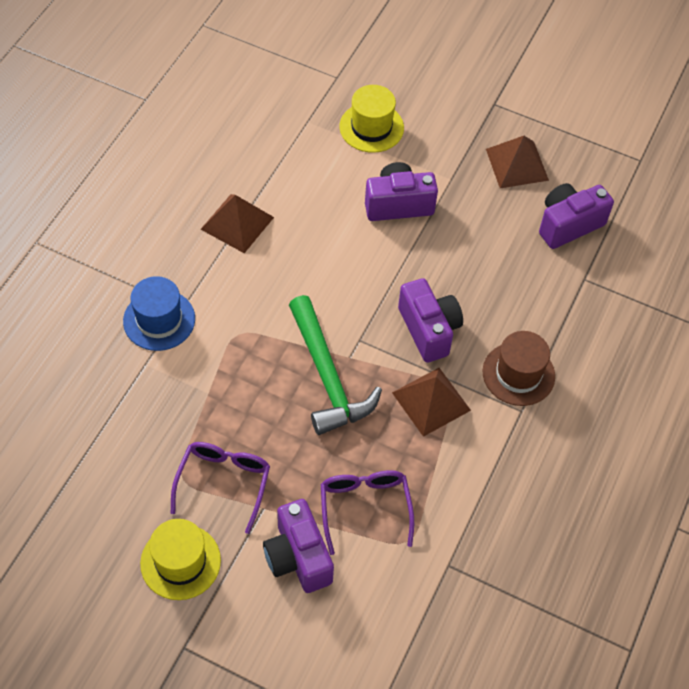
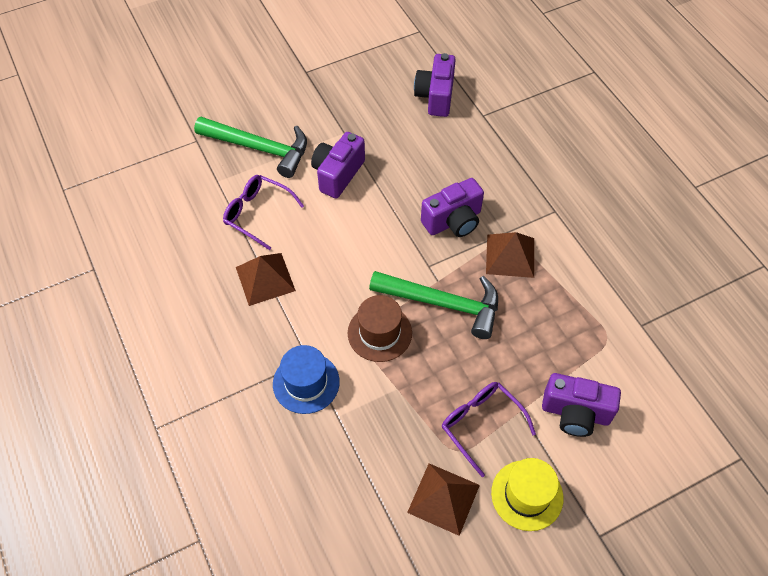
camera: 50 degrees left, 0 degrees up
purple glasses [321,470,414,555] -> purple glasses moved to [223,175,304,250]
yellow hat [340,85,404,153] -> green hammer [194,117,307,178]
purple camera [398,278,463,363] -> purple camera turned 135 degrees clockwise [421,178,484,237]
brown hat [483,331,555,406] -> brown hat moved to [348,295,412,362]
brown pyramid [486,136,549,188] -> brown pyramid moved to [407,463,480,536]

